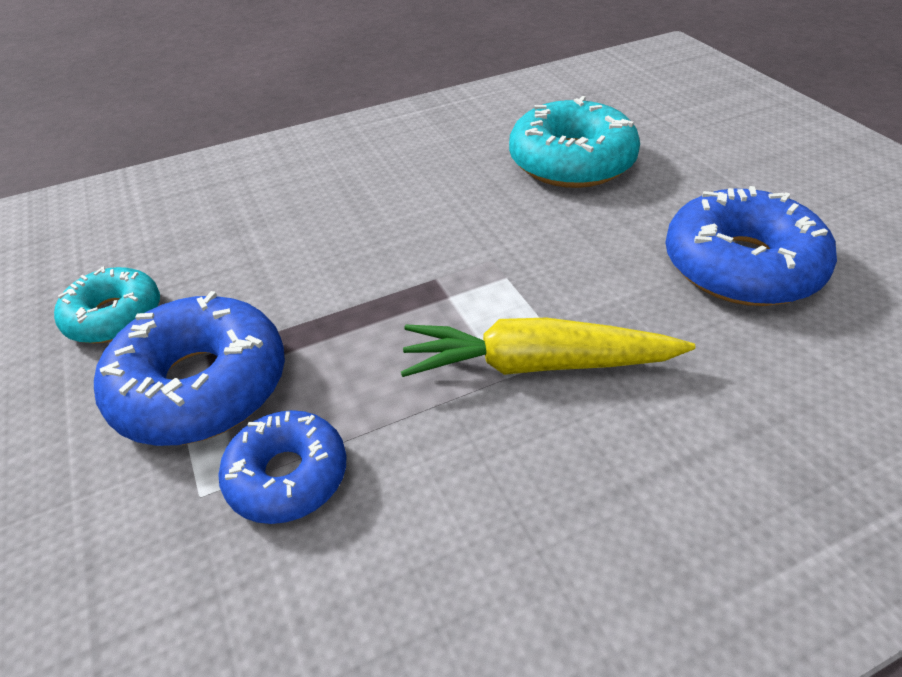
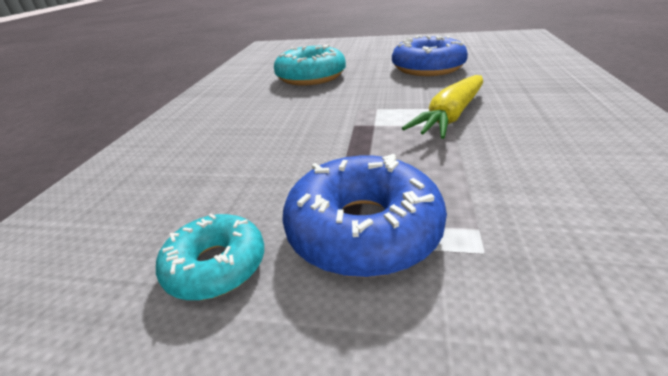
camera: 55 degrees left, 10 degrees down
blue donut [218,410,346,524] -> none

